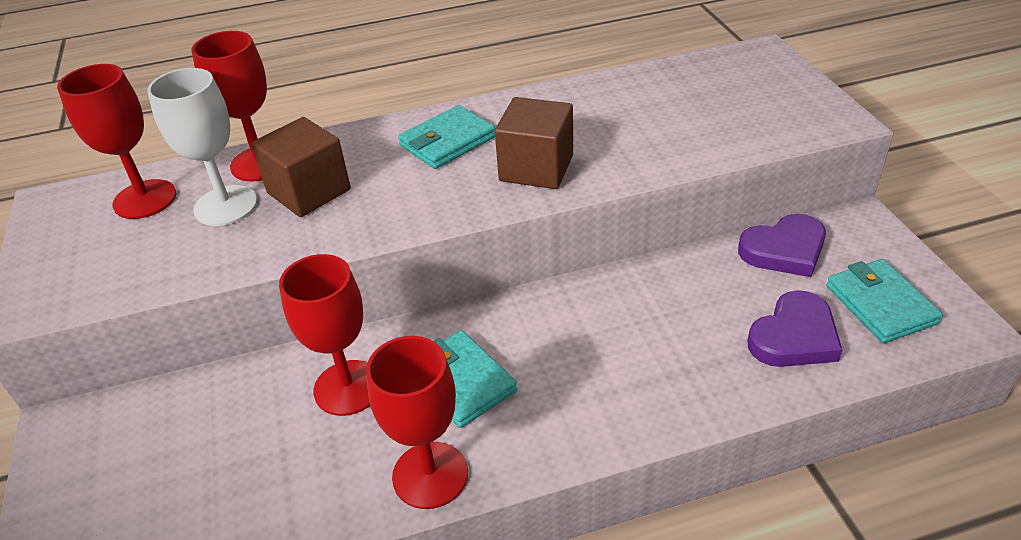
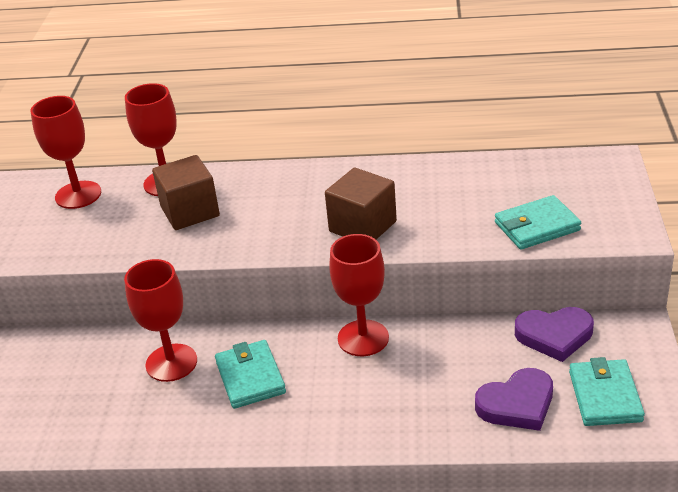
camera: 20 degrees right, 5 degrees down
white goblet [147,68,257,226] -> none
red goblet [366,336,468,509] -> red goblet moved to [329,234,389,356]
turquoise wallet [398,105,495,169] -> turquoise wallet moved to [495,195,581,250]

